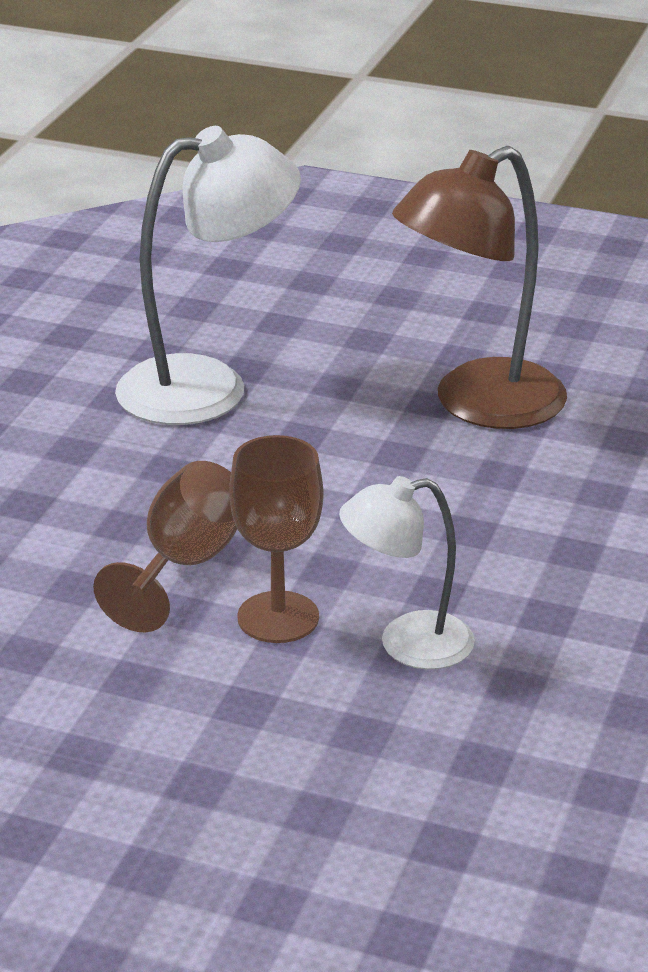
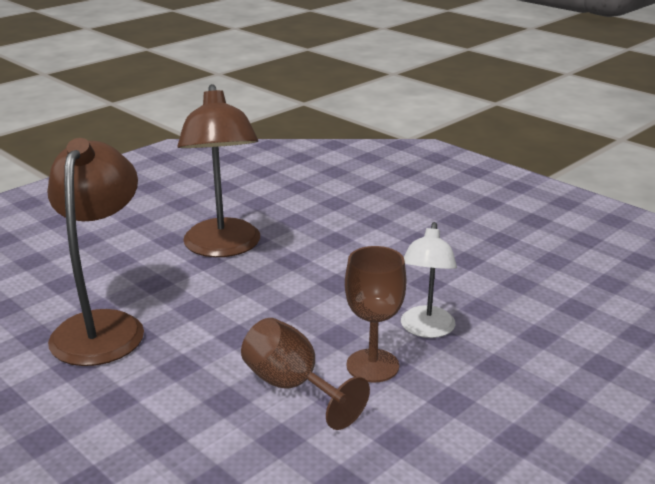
camera: 65 degrees left, 5 degrees down
white lamp [115,126,301,425] -> brown lamp [47,138,144,366]

